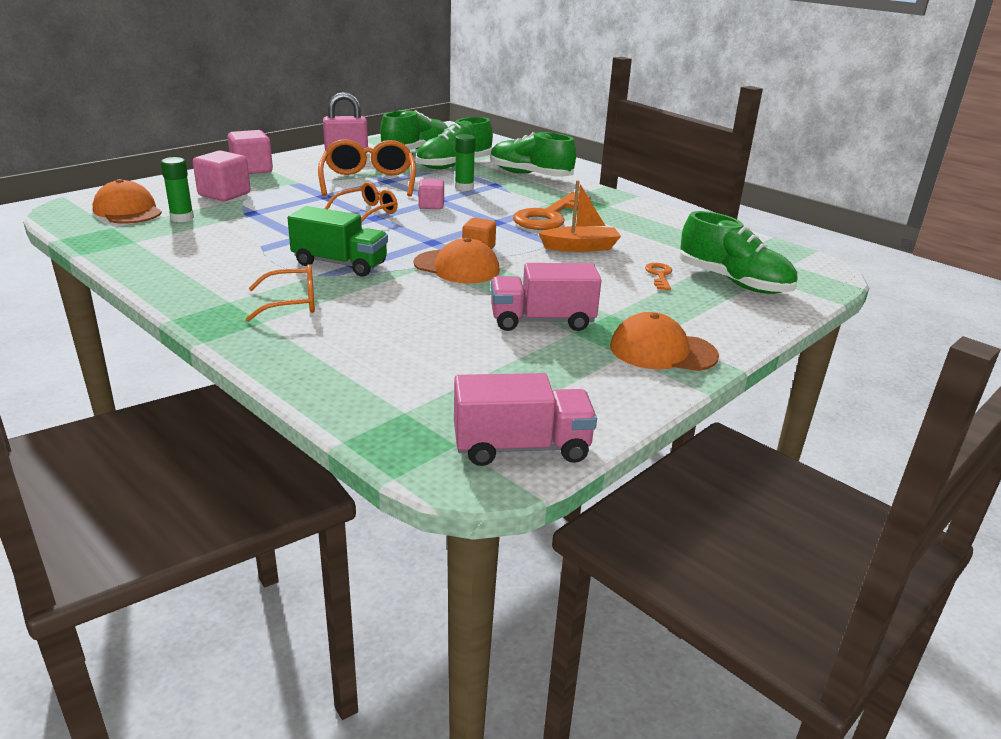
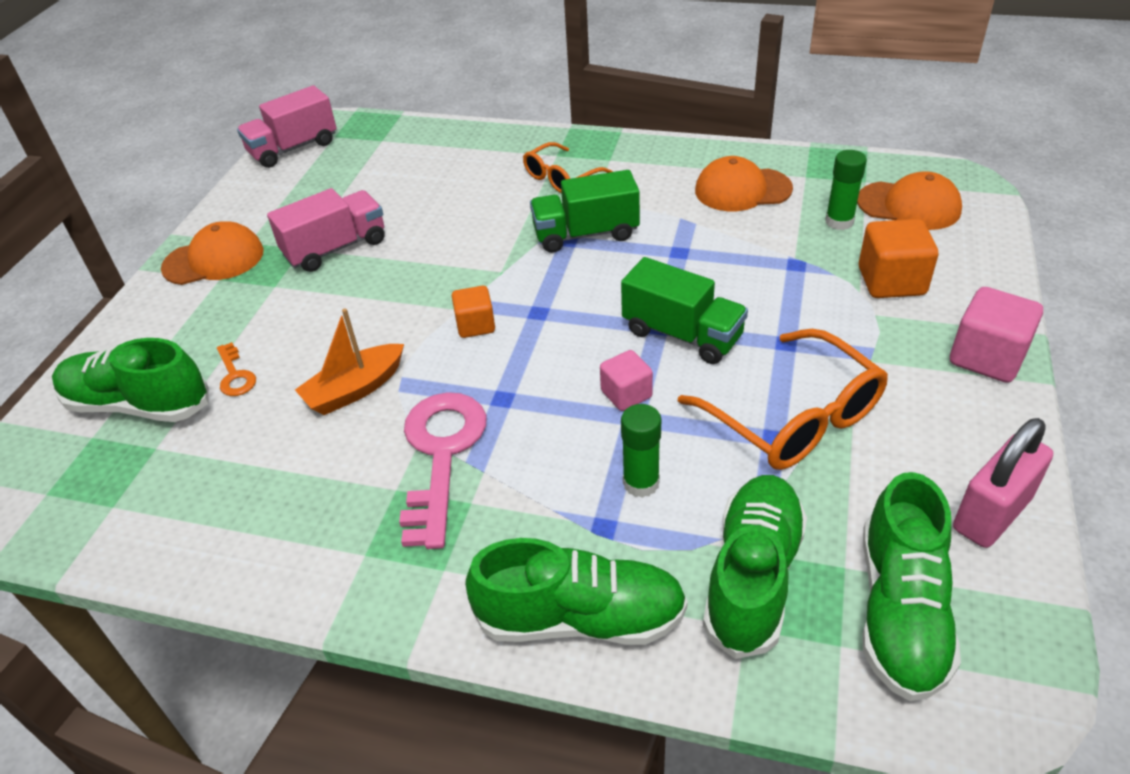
camera: 155 degrees right, 15 degrees up
pink cube [193,150,250,201] -> orange cube [859,219,938,298]
orange glasses [325,182,398,223] -> green truck [621,257,748,364]
orange cap [414,238,500,283] -> orange cap moved to [695,156,793,211]
orange key [513,192,591,230] -> pink key [399,392,487,549]

